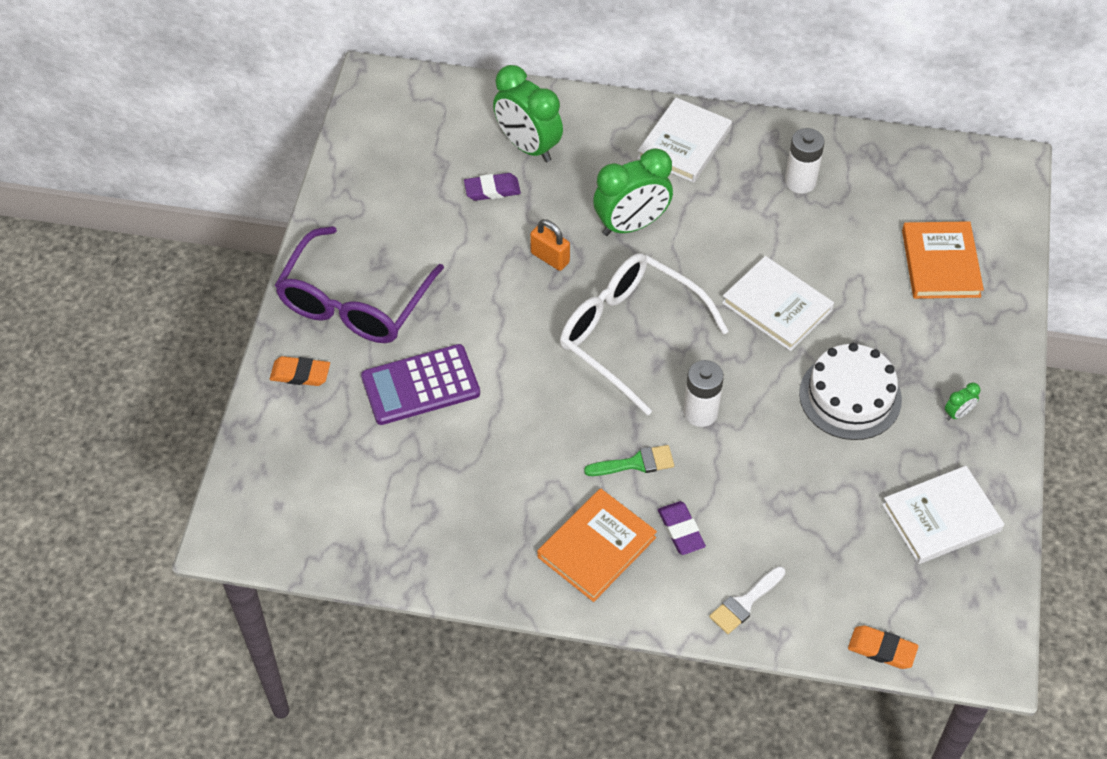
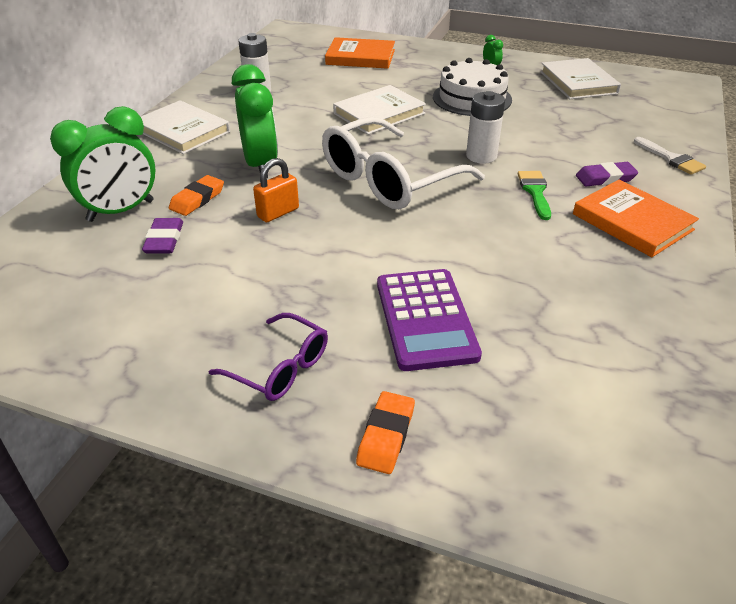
camera: 80 degrees left, 15 degrees down
purple glasses [274,226,444,343] -> purple glasses [209,313,328,401], size x0.53
orange eraser [848,626,919,669] -> orange eraser moved to [169,175,224,216]

